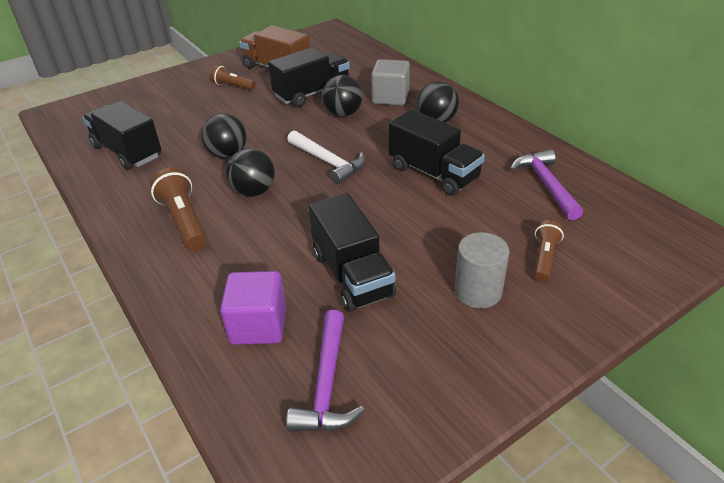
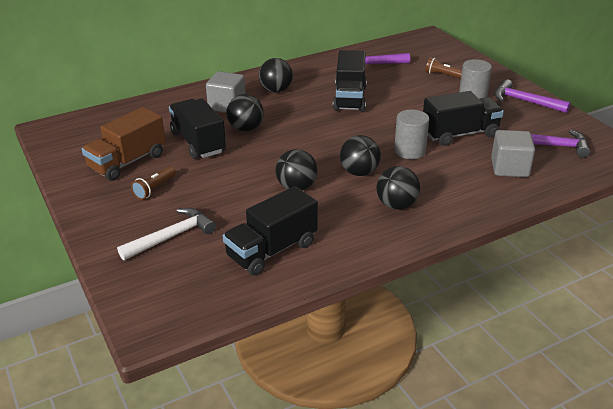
camera: 85 degrees left, 5 degrees down
brown flashlight [150,168,207,251] -> black ball [376,166,420,210]
purple cube [220,271,286,345] -> grey cube [491,130,535,177]
white hammer [287,130,365,184] -> white hammer moved to [117,208,216,260]
black truck [388,109,485,196] -> black truck turned 135 degrees clockwise [333,50,367,112]
none -> grey cylinder [394,110,429,159]
none -> purple hammer [495,79,570,113]

